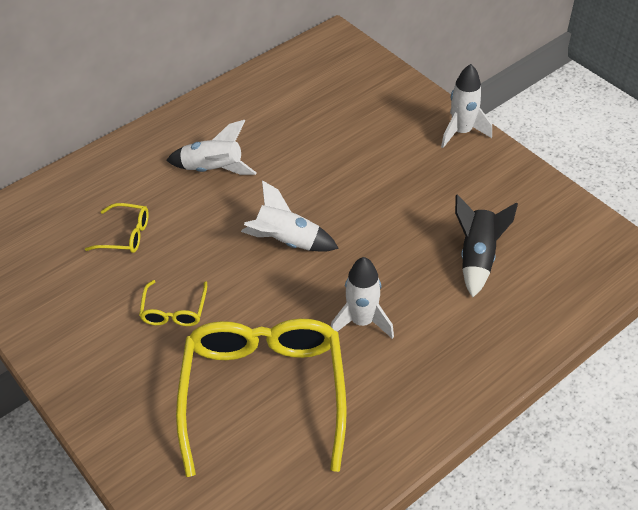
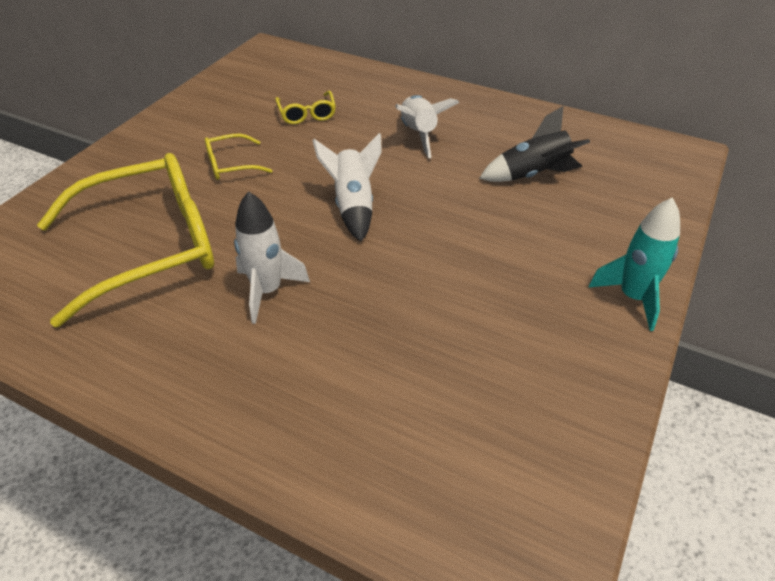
camera: 65 degrees right, 5 degrees down
white rocket [441,64,492,148] -> turquoise rocket [588,197,680,331]
black rocket [455,194,518,298] -> black rocket moved to [479,106,590,182]

